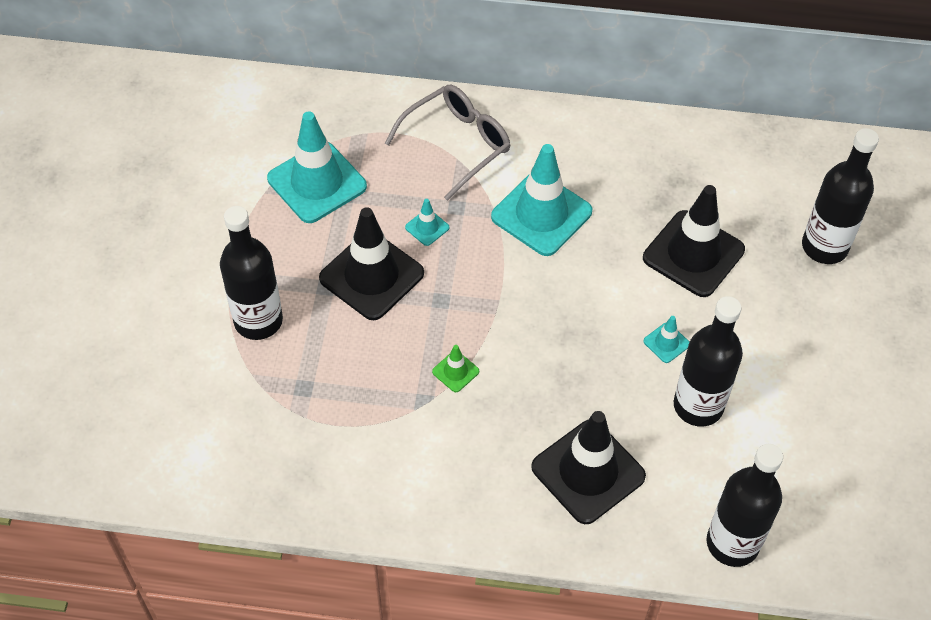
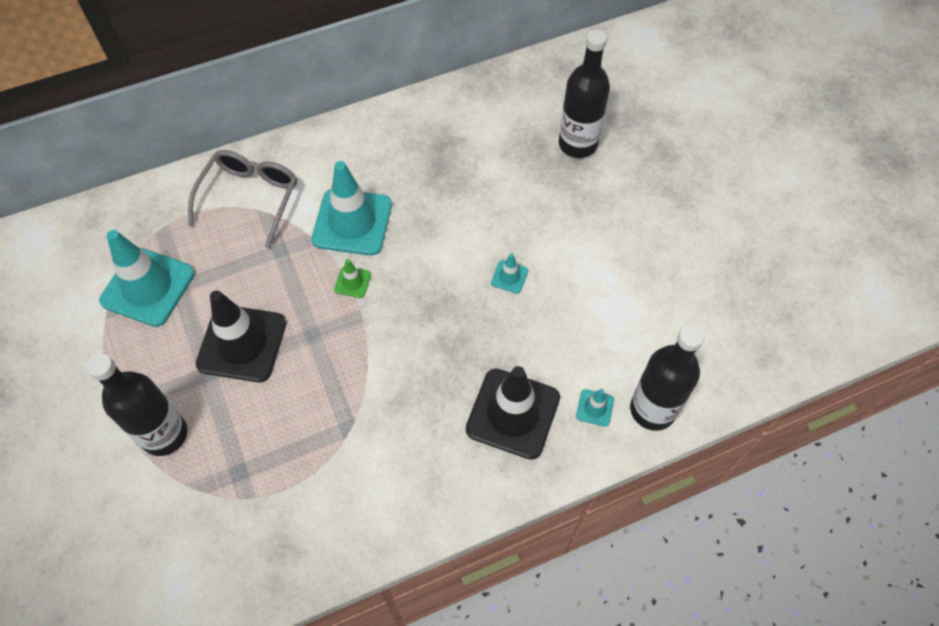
camera: 30 degrees left, 5 degrees up
turquoise traffic cone [405,199,449,246] -> turquoise traffic cone moved to [576,389,614,427]
green traffic cone [432,345,479,392] -> green traffic cone moved to [334,259,371,298]
black traffic cone [643,185,745,297] -> none
black bottle [674,296,743,427] -> none

